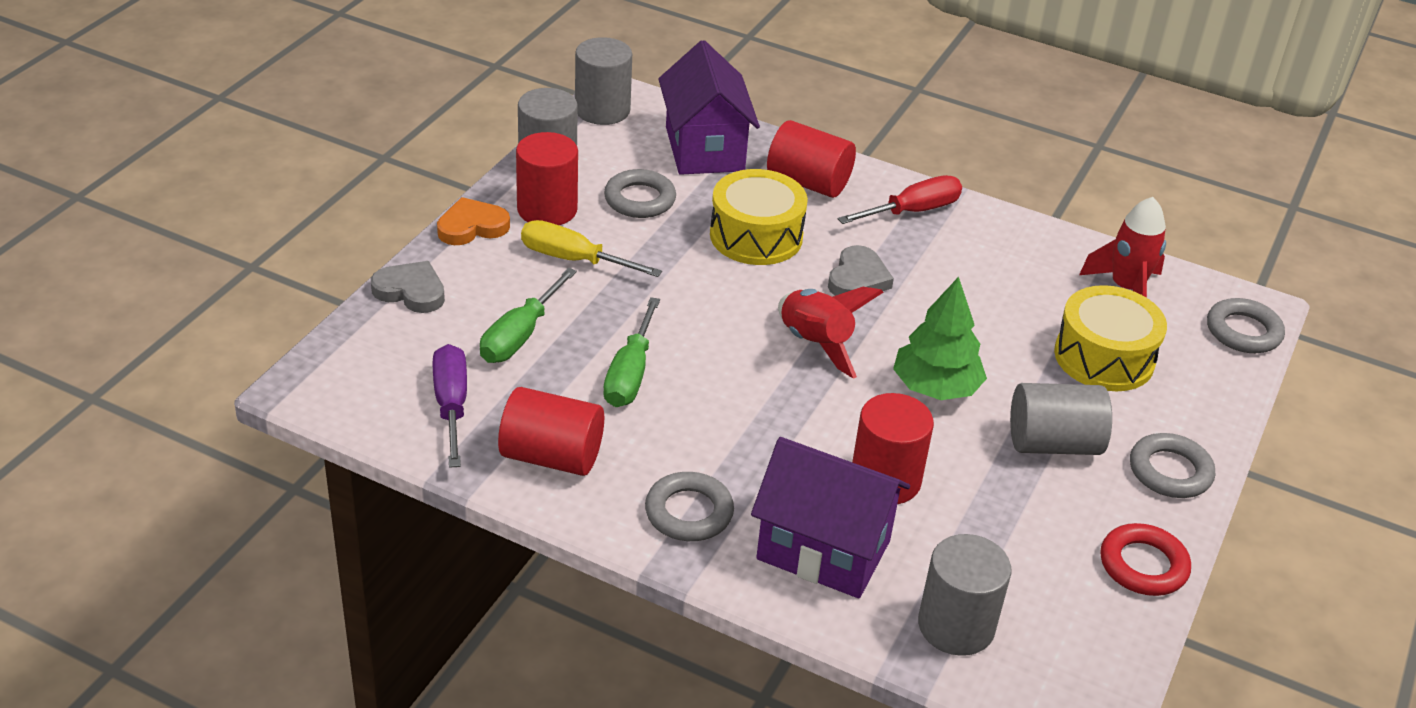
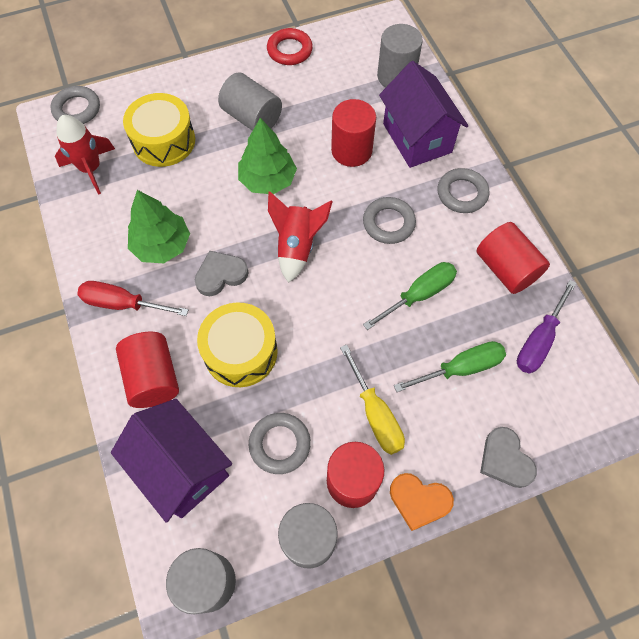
camera: 135 degrees left, 25 degrees up
purple house [658,40,760,175] -> purple house turned 75 degrees counterclockwise [111,399,232,523]
grey ring [1130,433,1215,498] -> grey ring moved to [363,197,416,244]
none -> green tree [128,190,190,263]

